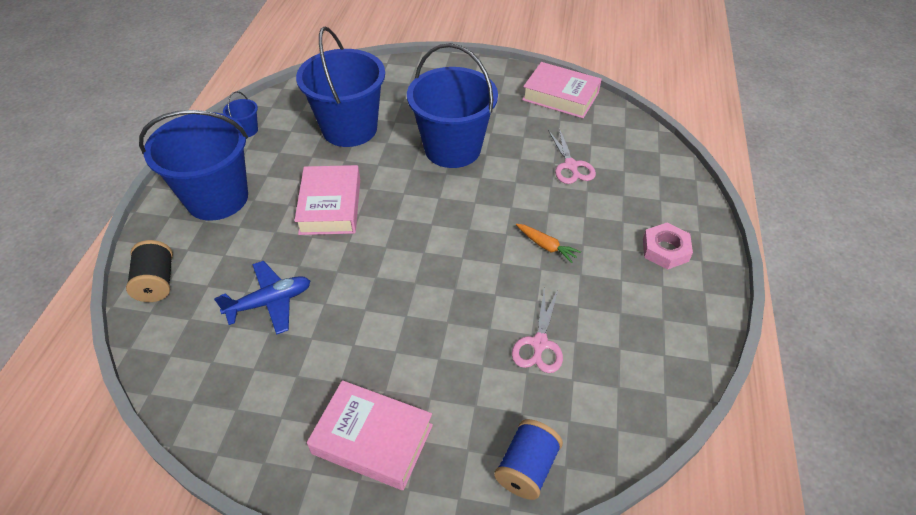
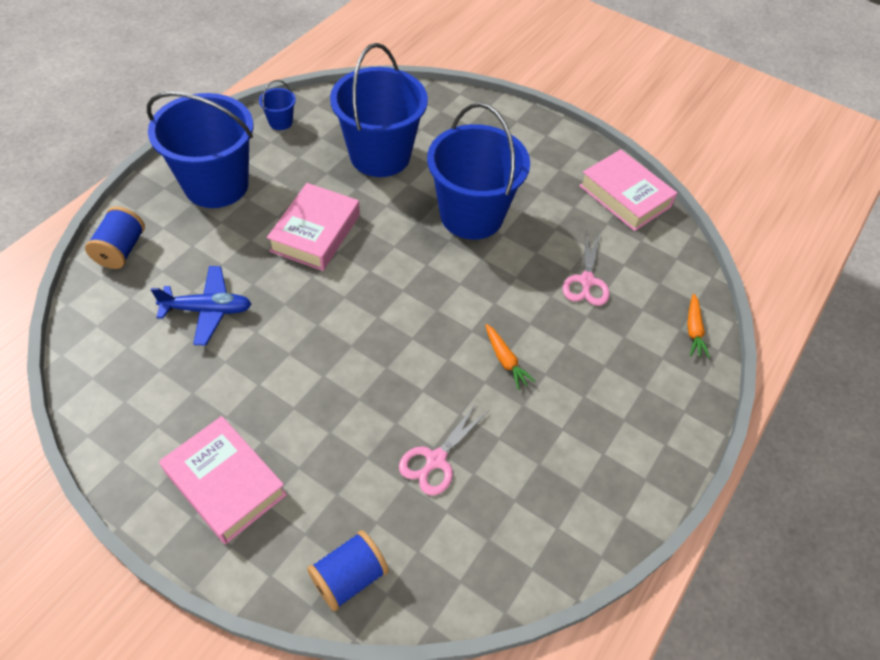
camera: 20 degrees right, 5 degrees up
black spool [126,240,173,302] -> blue spool [85,207,145,269]
pink nut [643,223,693,270] -> none
none -> orange carrot [687,294,710,358]

